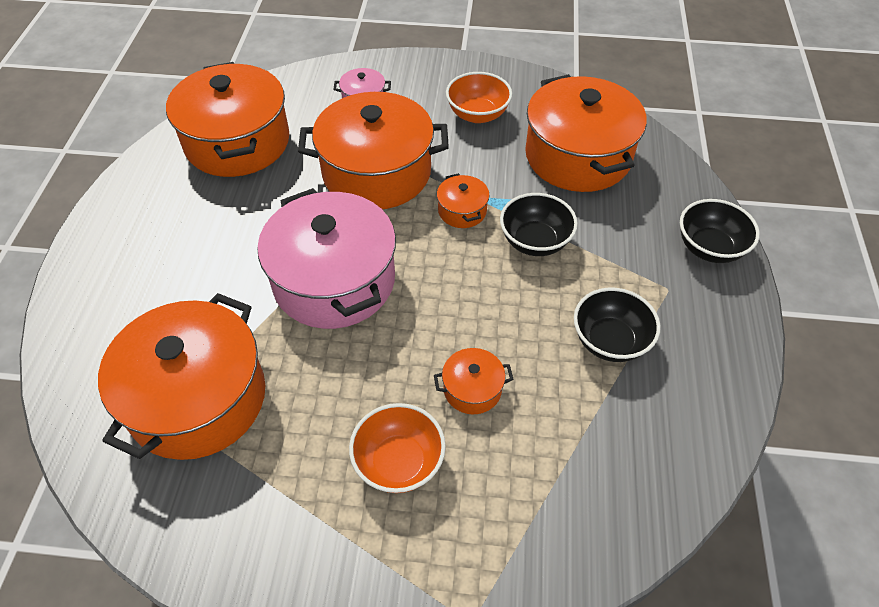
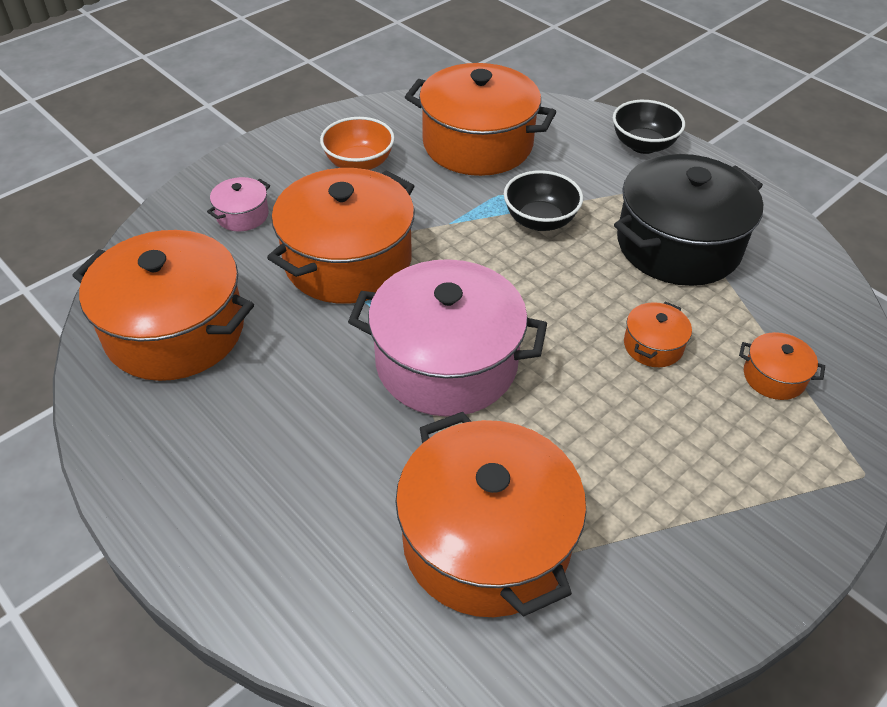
camera: 50 degrees left, 5 degrees down
orange bowl [349,403,446,493] -> none
orange pot [437,173,489,228] -> orange pot moved to [739,332,825,400]
black bowl [574,288,661,362] -> black pot [614,154,763,286]

